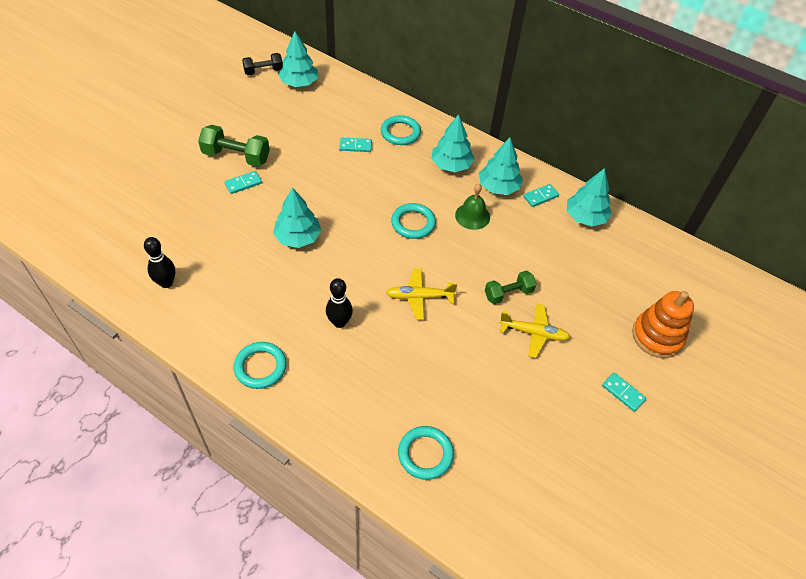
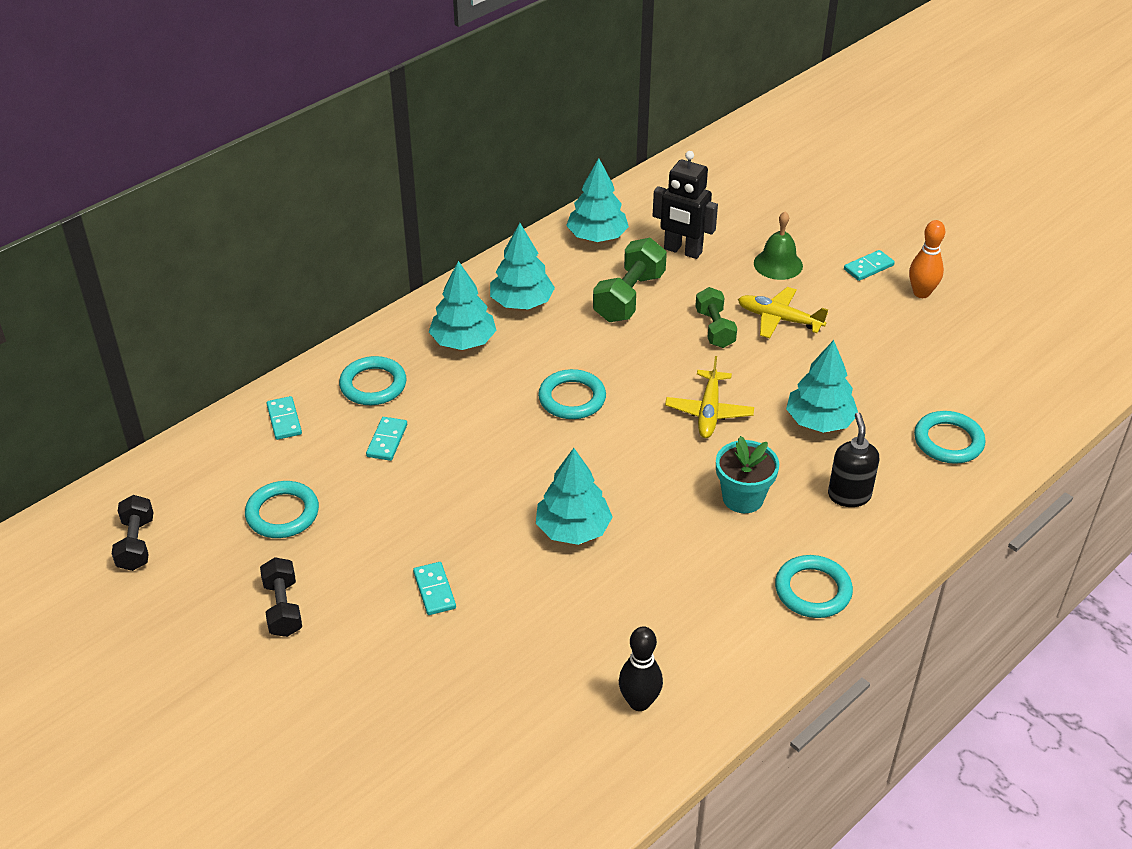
camera: 75 degrees left, 10 degrees down
green dumbbell [198,125,270,167] -> green dumbbell moved to [593,238,667,322]
turquoise tree [278,31,318,87] -> turquoise tree moved to [786,340,858,433]
black bowling pin [326,278,353,328] -> turquoise flower pot [716,436,779,513]
green bell [455,184,490,230] -> green bell moved to [754,212,803,280]
yellow plane [499,304,570,358] -> yellow plane turned 90 degrees counterclockwise [738,287,828,338]
turquoise domino [523,184,559,207] -> turquoise domino moved to [266,396,302,440]
orange stacking toy [632,291,694,358] -> none
none -> turquoise ring [245,481,319,538]
none -> black dumbbell [260,557,302,637]
none -> black robot [653,151,718,259]
none -> black soap dispenser [828,412,879,507]
none -> orange bowling pin [909,220,945,298]

